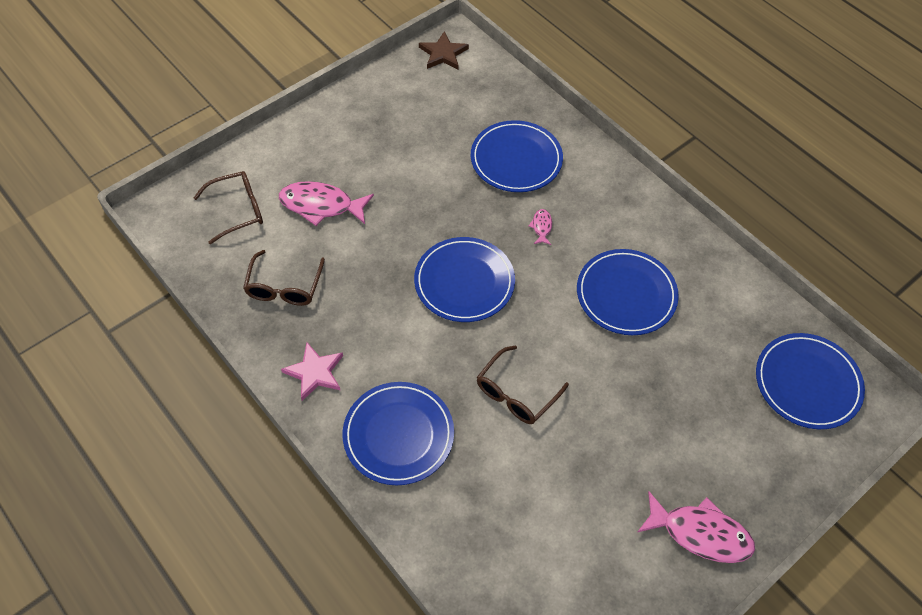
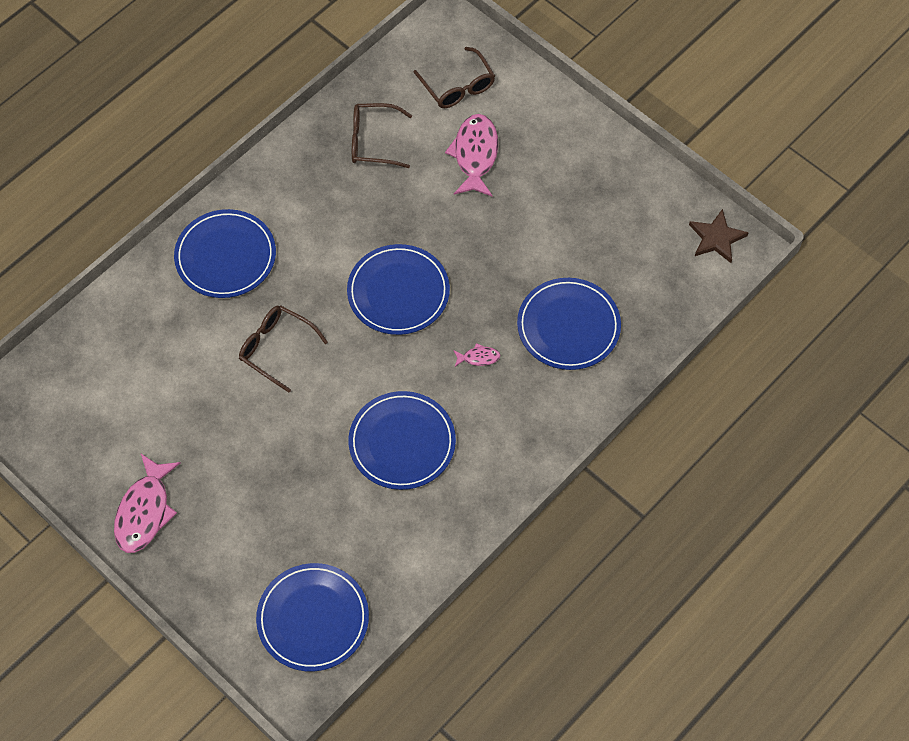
camera: 85 degrees right, 5 degrees up
pink star [281,343,343,401] -> none

